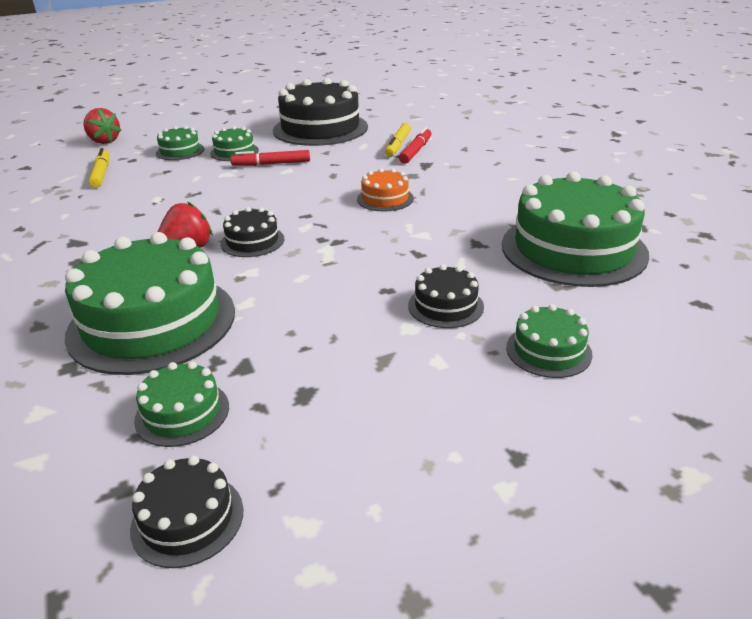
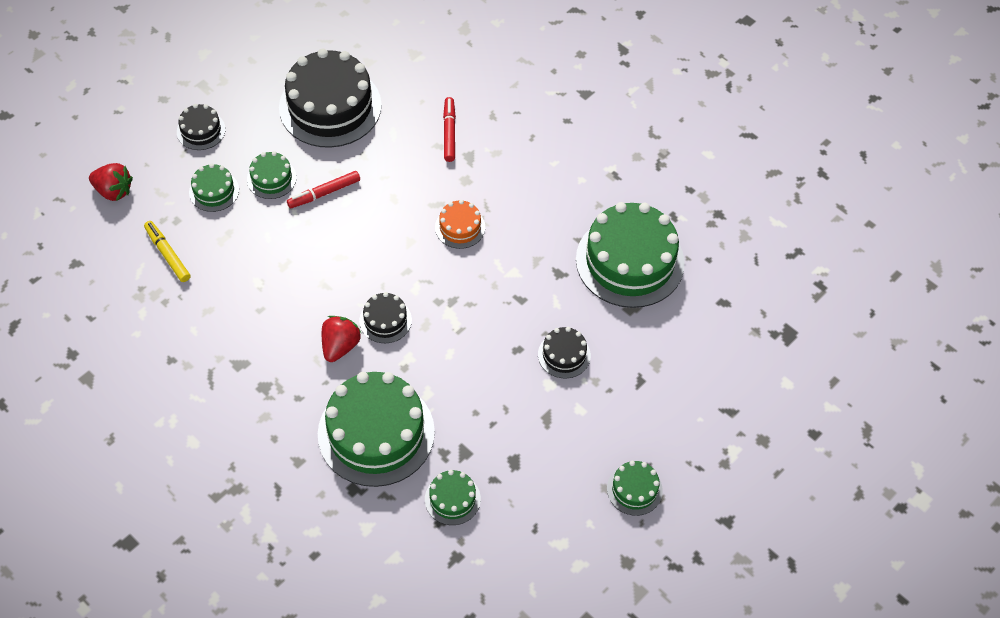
camera: 25 degrees left, 25 degrees up
black cake [130,456,243,568] -> black cake moved to [177,104,226,150]
yellow marker [385,123,411,157] -> none
green cake [506,304,592,378] -> green cake moved to [607,461,663,516]

